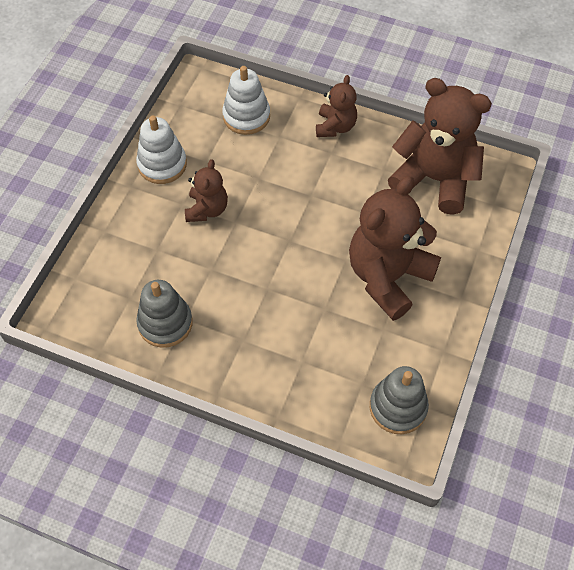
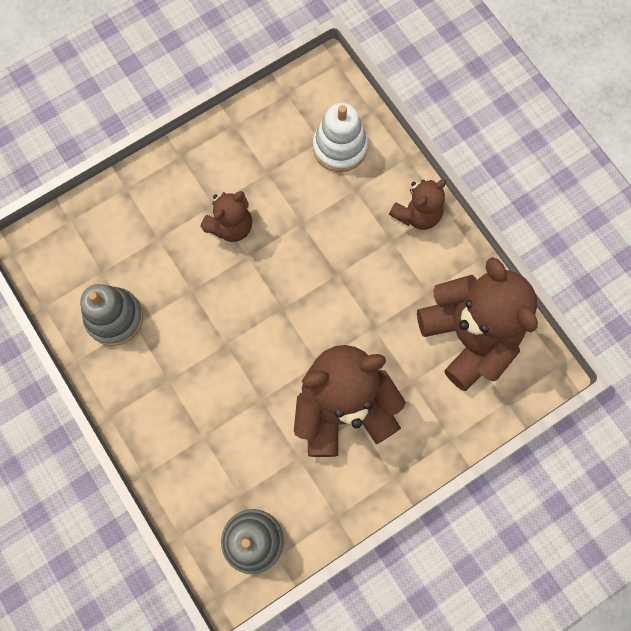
camera: 35 degrees right, 15 degrees up
white stacking toy [136,115,187,184] -> none

